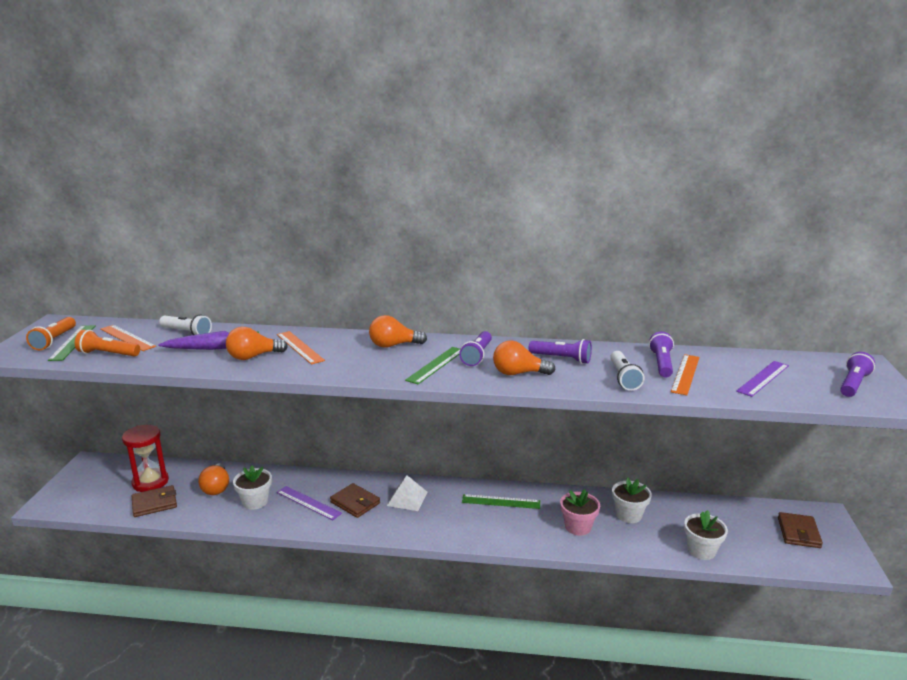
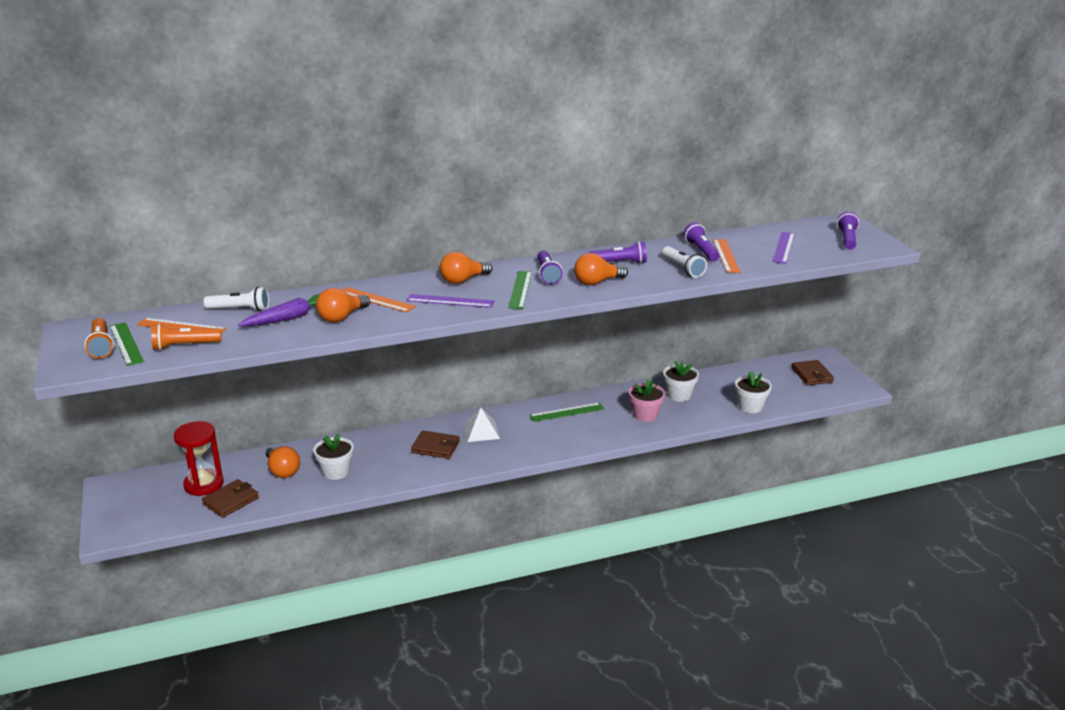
camera: 25 degrees left, 5 degrees up
purple ruler [277,486,342,520] -> purple ruler moved to [407,294,494,308]

